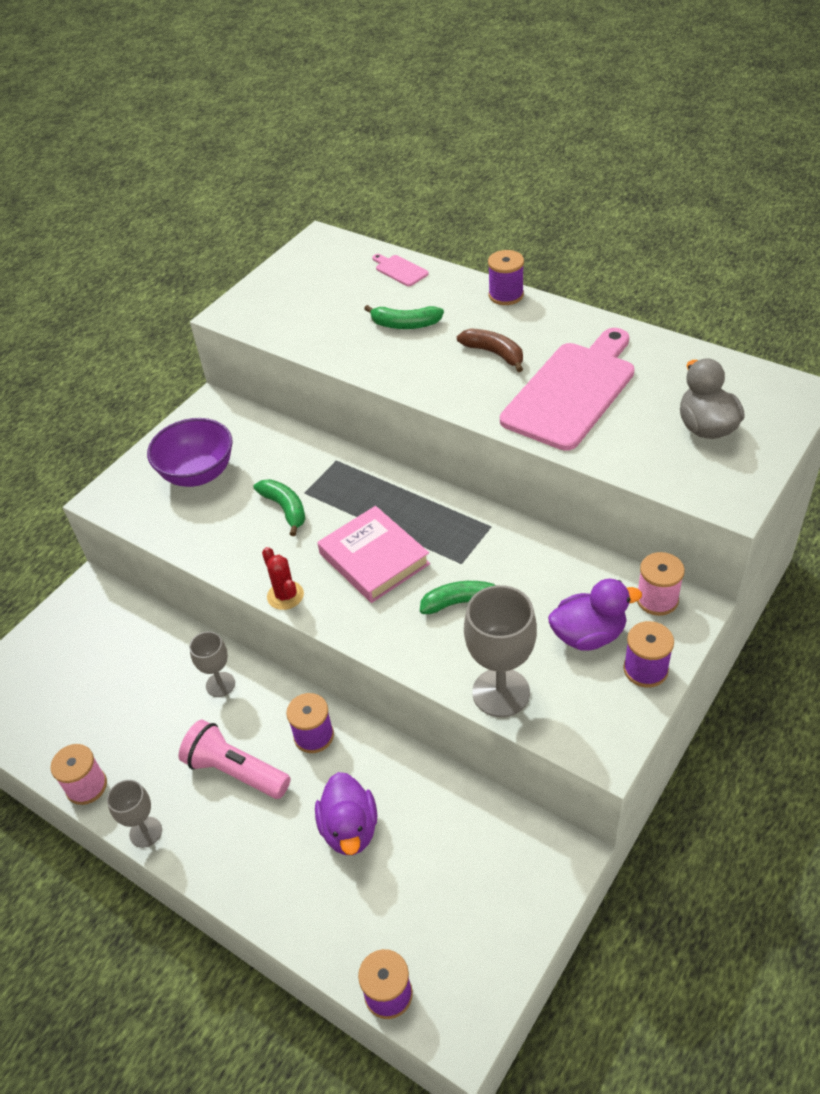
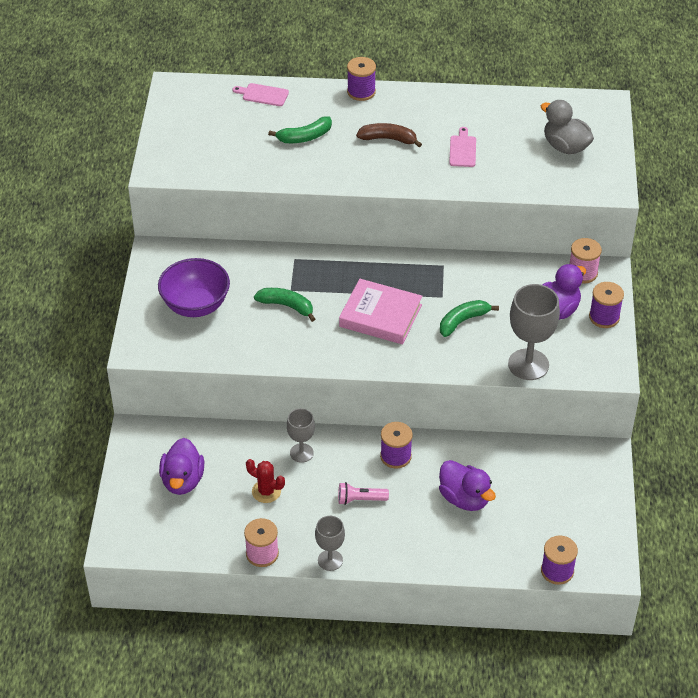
camera: 35 degrees left, 0 degrees up
pink flashlight [179,720,291,799] -> pink flashlight [338,482,389,505], size x0.59
red cactus [262,547,304,610] -> red cactus moved to [246,459,285,503]
pink cutting board [500,328,635,451] -> pink cutting board [449,127,476,167], size x0.41
none -> purple duck [159,438,204,495]

